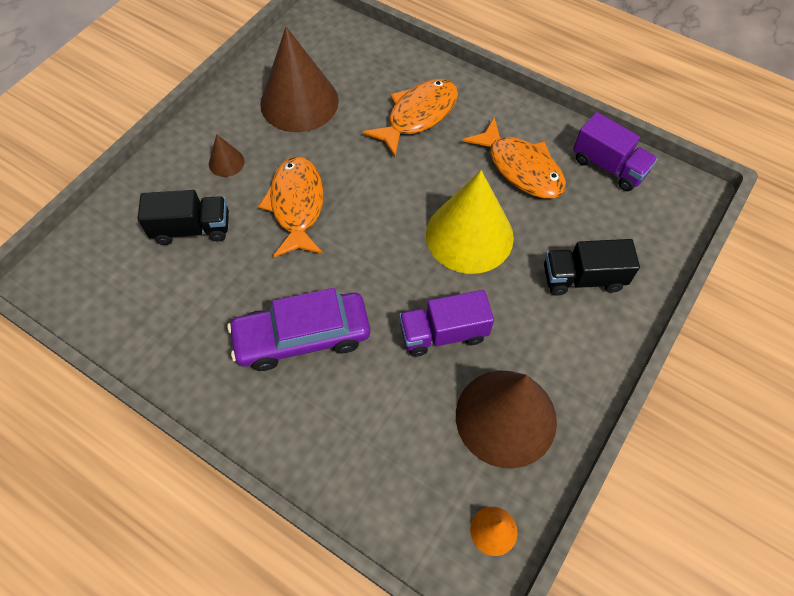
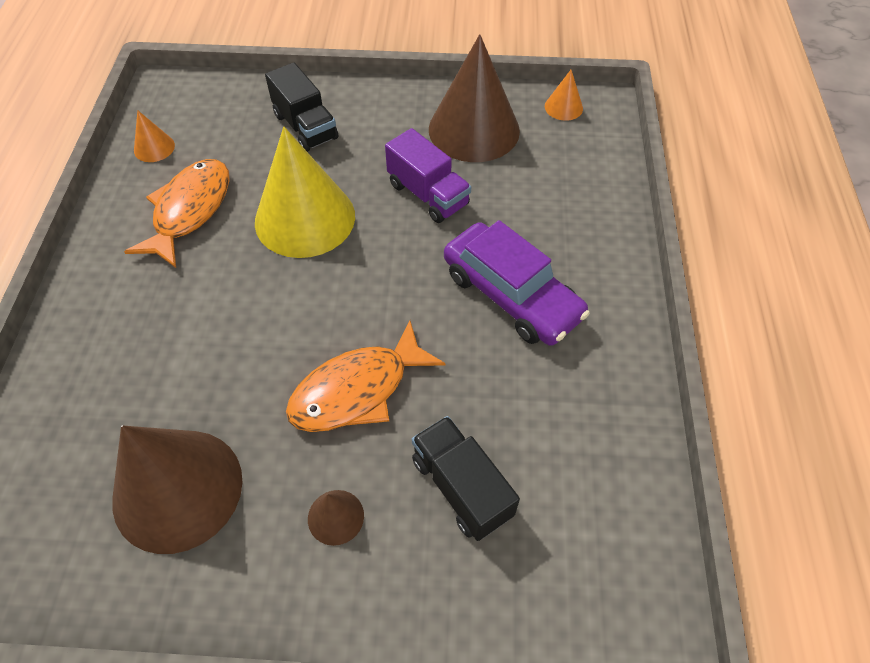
camera: 120 degrees left, 5 degrees down
orange fish [363,79,458,157] -> none
purple truck [573,112,658,191] -> orange cone [134,110,175,162]

